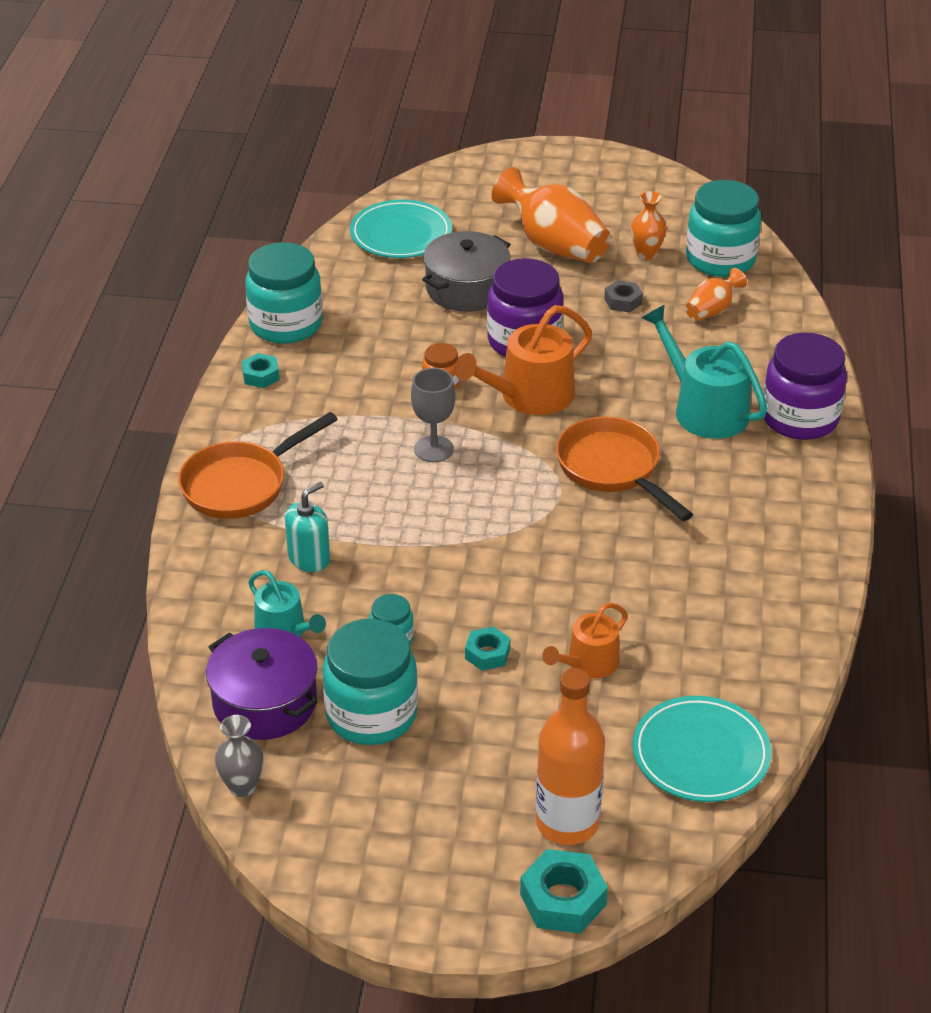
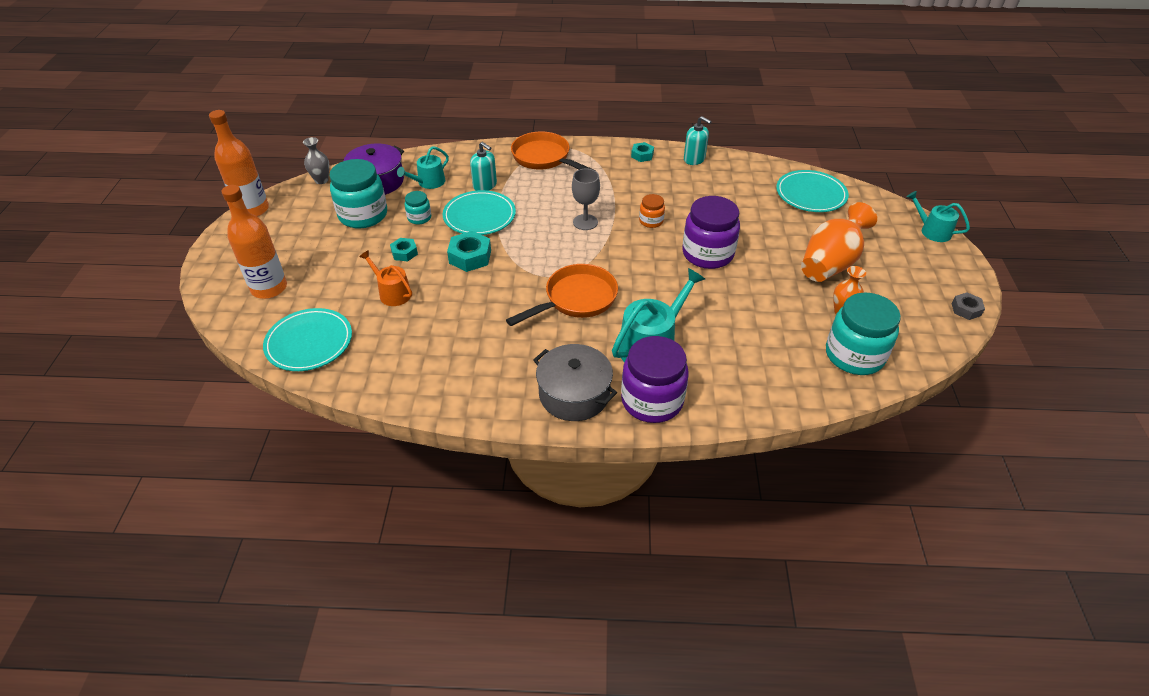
camera: 85 degrees right, 5 degrees up
turquoise jar [245,242,323,344] -> turquoise soap dispenser [684,116,712,165]
grey pot [422,231,511,312] -> grey pot moved to [533,344,617,421]
orange watering can [454,305,592,415] -> none
turquoise nut [520,849,608,933] -> turquoise nut moved to [447,231,491,272]
grey nut [604,280,643,312] -> grey nut moved to [952,292,985,320]
orange vase [685,268,747,321] -> none
none -> orange bottle [209,110,269,217]
none -> turquoise plate [443,190,516,235]
none -> turquoise watering can [907,191,970,242]

